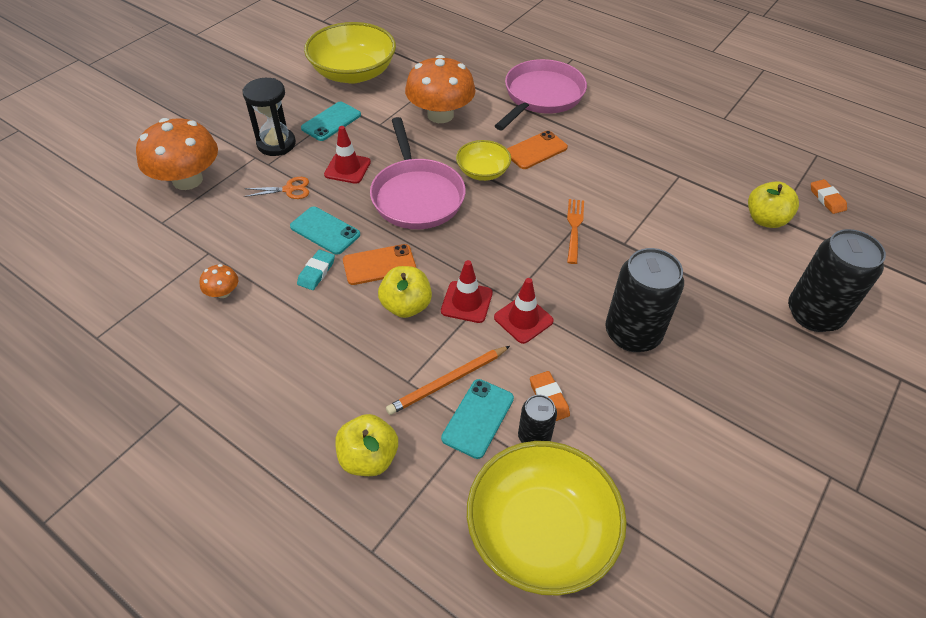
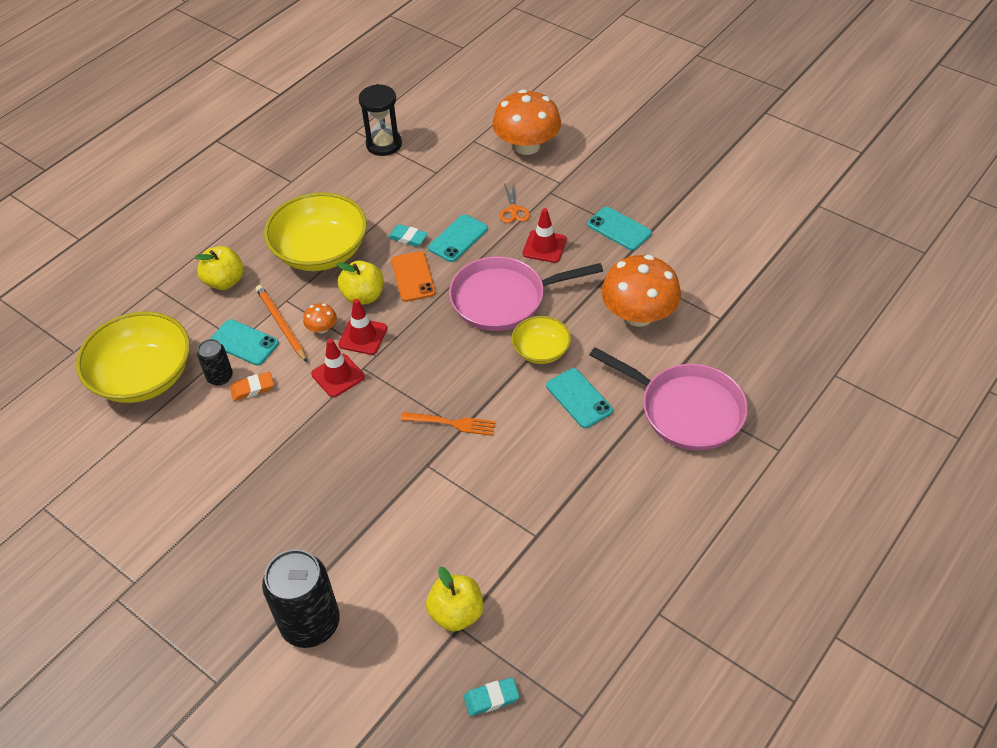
camera: 95 degrees right, 0 degrees up
orange mushroom [200,264,238,298] -> orange mushroom moved to [303,303,337,333]
black hourglass [243,78,296,156] -> black hourglass moved to [359,84,402,156]
yellow bowl [304,22,396,84] -> yellow bowl moved to [264,192,367,271]
orange phone [507,130,568,169] -> turquoise phone [546,368,613,428]
black can [605,248,684,352] -> none
orange eraser [811,179,847,214] -> turquoise eraser [464,677,520,716]

